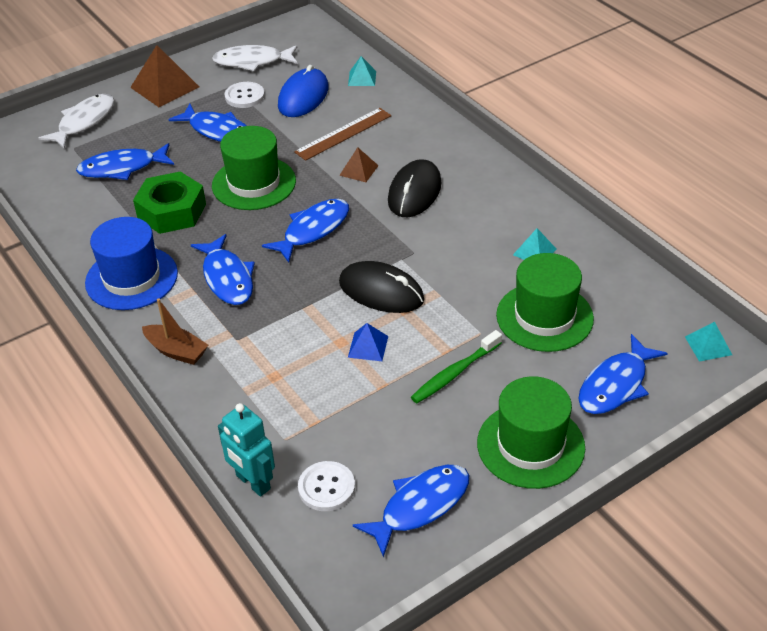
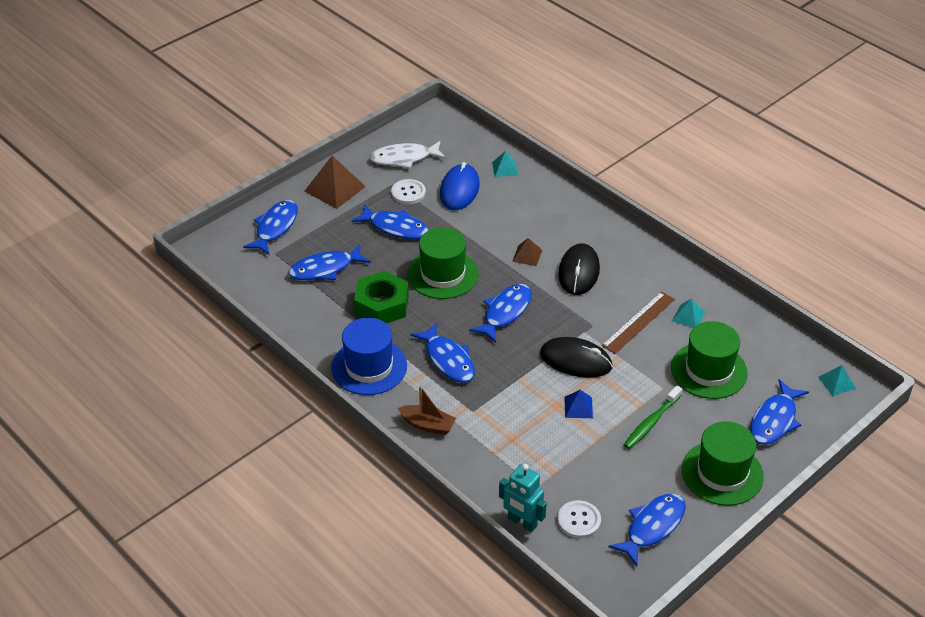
camera: 10 degrees left, 0 degrees up
white fish [38,94,114,149] -> blue fish [243,200,298,255]
brown ruler [294,108,391,161] -> brown ruler moved to [601,292,675,354]

